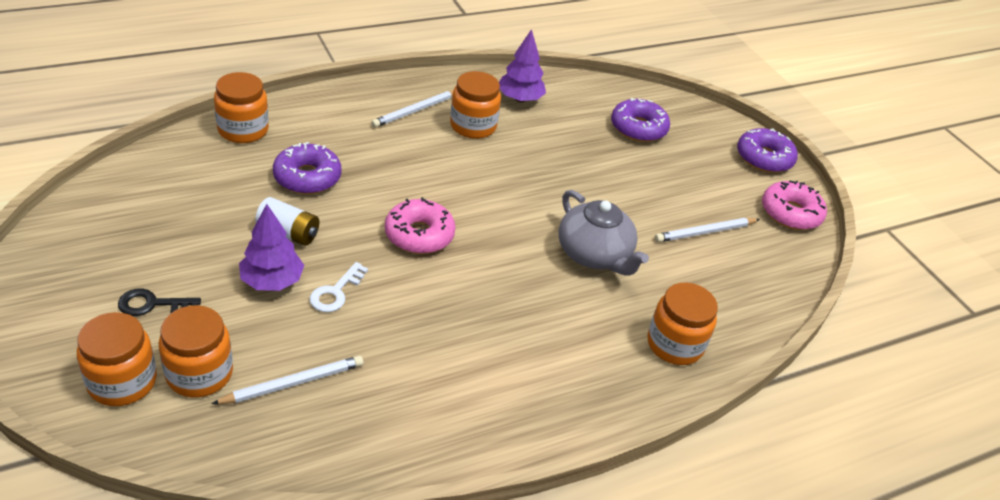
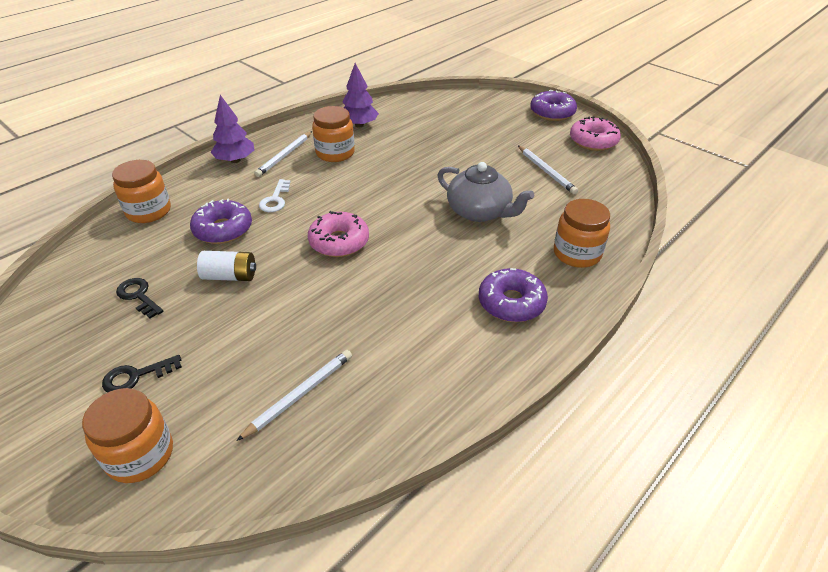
camera: 15 degrees left, 0 degrees up
orange jar [159,305,233,397] -> none
purple tree [239,204,304,291] -> purple tree moved to [210,95,255,163]
white key [309,262,368,312] -> white key moved to [259,179,290,212]
purple donut [611,98,670,142] -> purple donut moved to [479,268,548,322]
white pencil [655,218,760,242] -> white pencil turned 75 degrees counterclockwise [518,146,578,194]
none -> black key [116,278,163,319]

